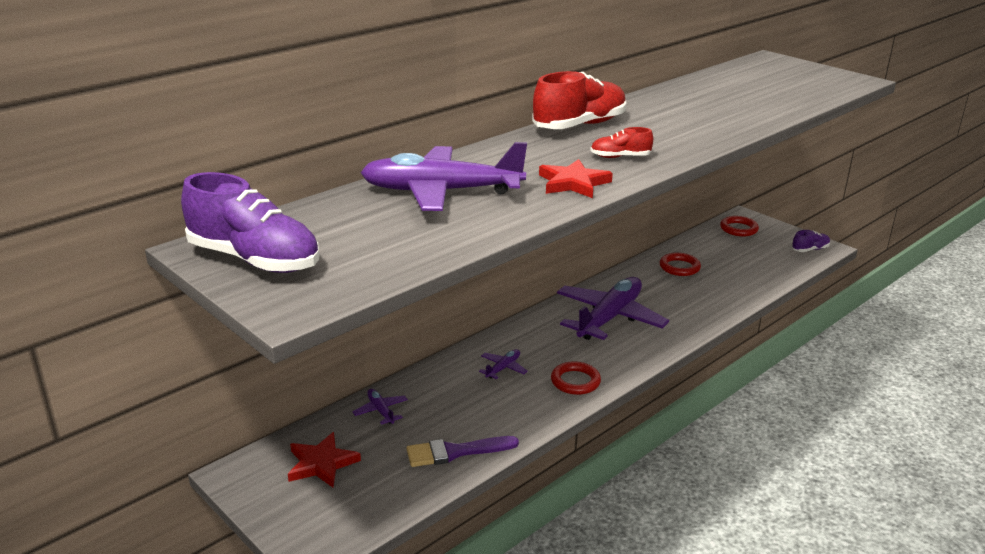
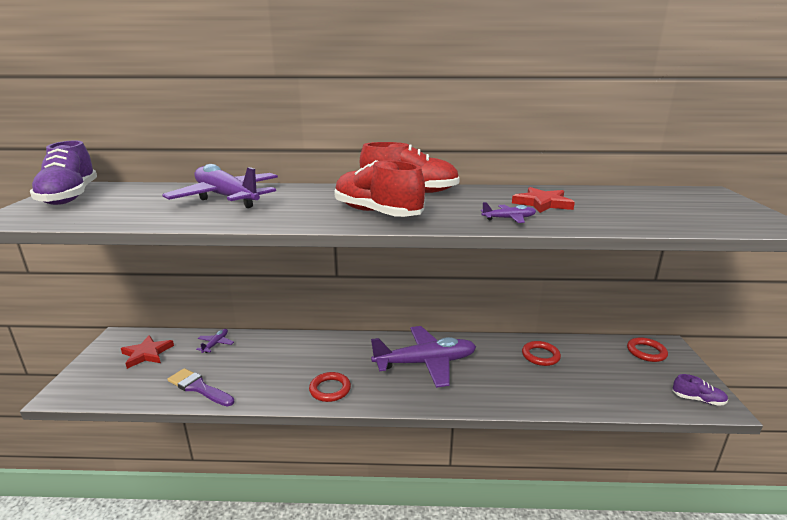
camera: 45 degrees right, 5 degrees down
purple plane [479,349,528,379] -> purple plane moved to [481,202,536,223]
red star [539,159,613,198] -> red star moved to [512,187,575,213]
red shoe [590,127,653,158] -> red shoe [334,160,425,217], size x2.05

